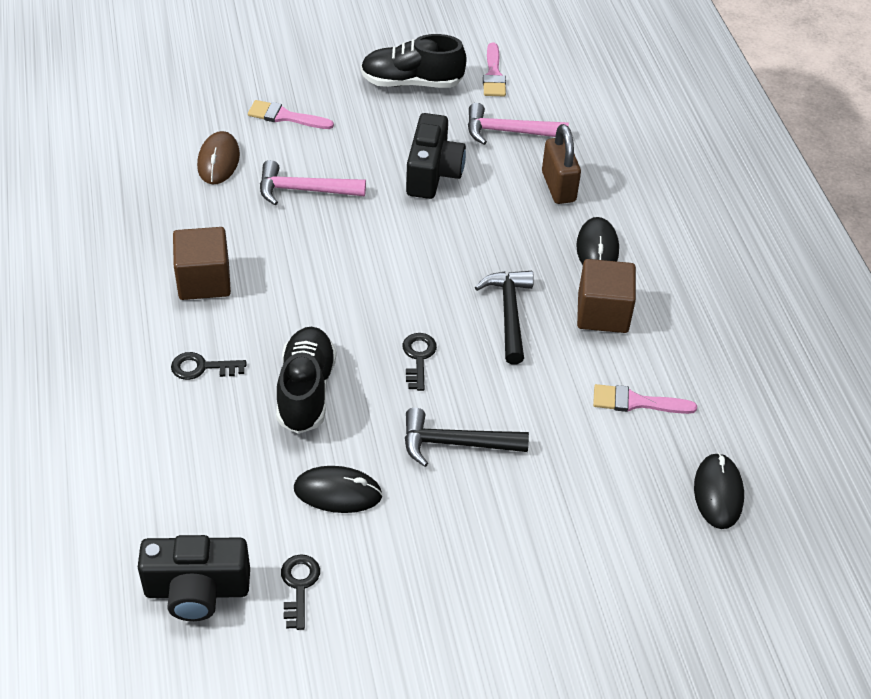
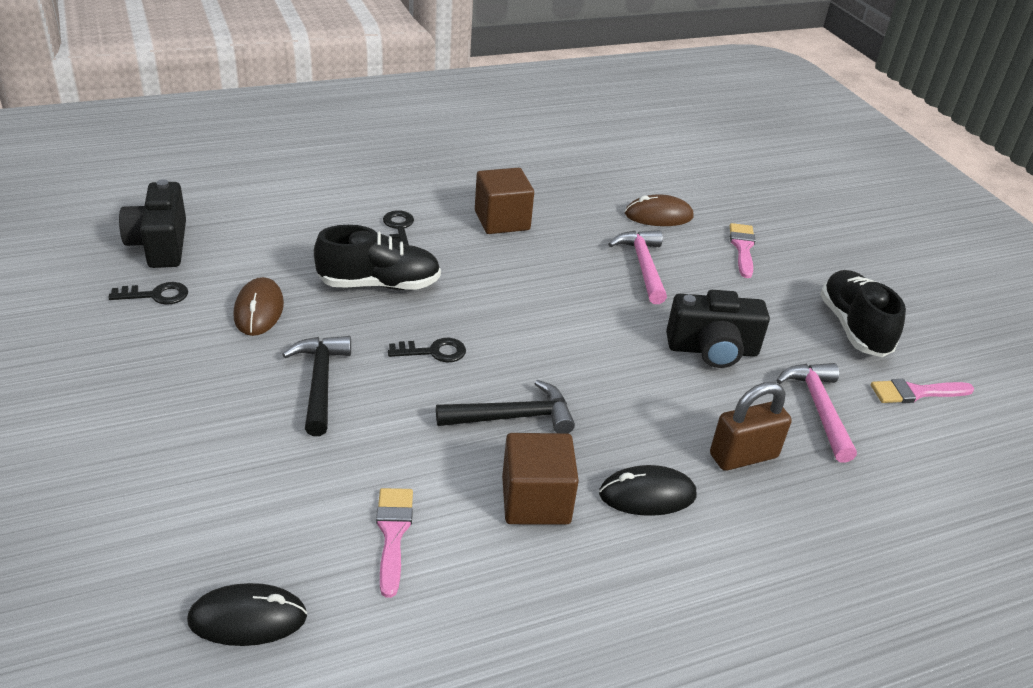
camera: 80 degrees right, 10 degrees down
black mouse [294,466,383,513] -> brown mouse [234,277,284,336]

